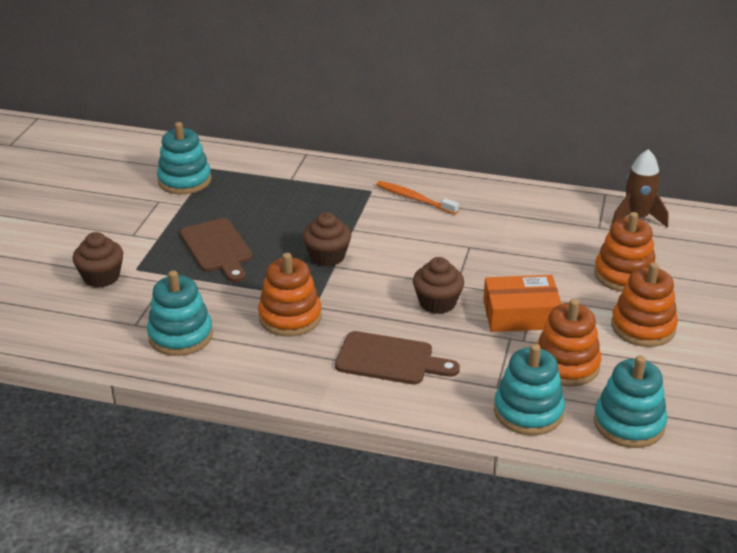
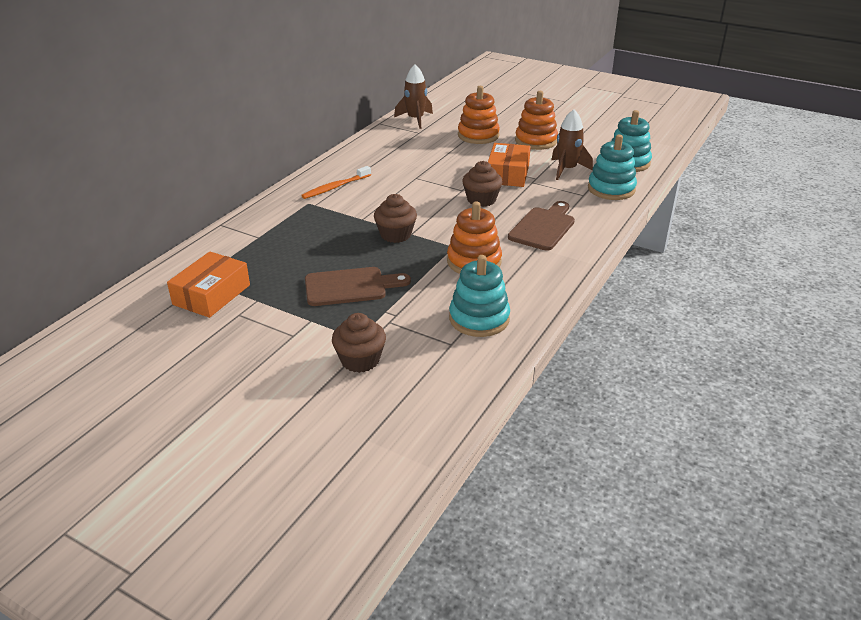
camera: 75 degrees left, 0 degrees up
turquoise stacking toy [157,122,212,194] -> orange box [167,252,250,318]
orange stacking toy [537,299,601,387] -> brown rocket [551,109,593,180]

